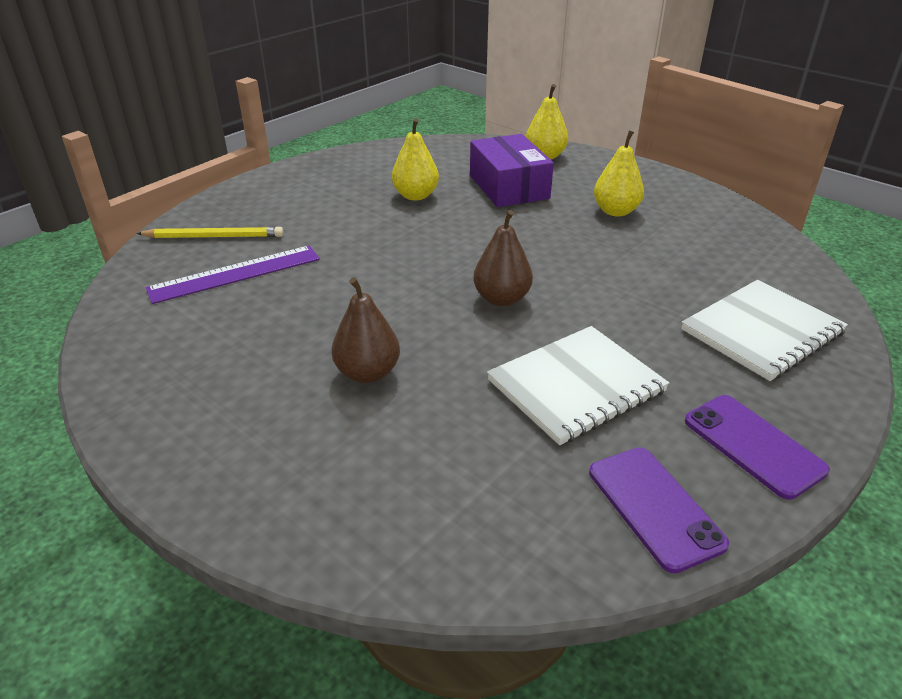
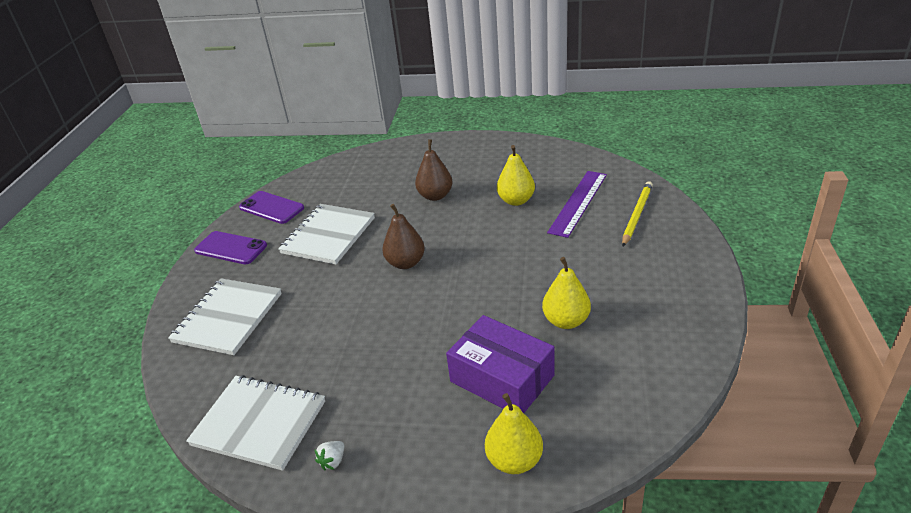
camera: 150 degrees right, 0 degrees up
yellow pencil [136,227,284,238] -> yellow pencil turned 150 degrees clockwise [622,181,653,246]
yellow pear [594,130,644,217] -> yellow pear moved to [497,145,535,206]
none -> white notebook [186,375,325,471]
none -> white strawberry [315,441,344,470]

